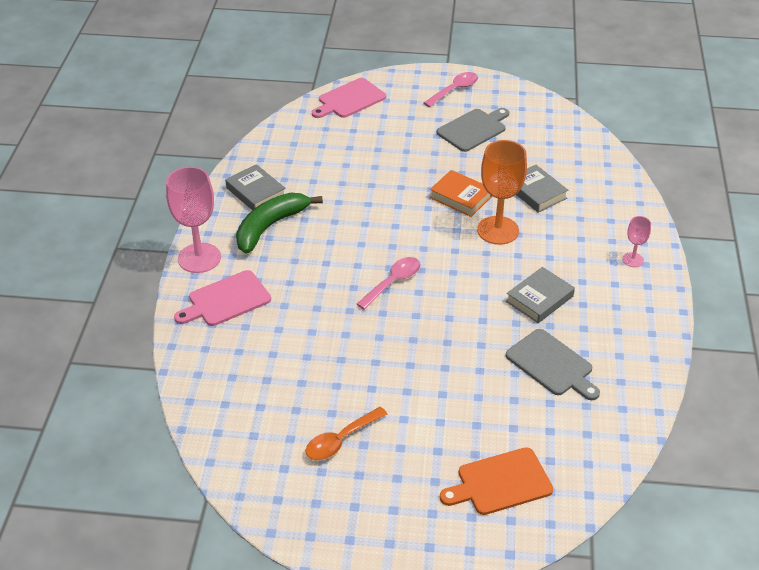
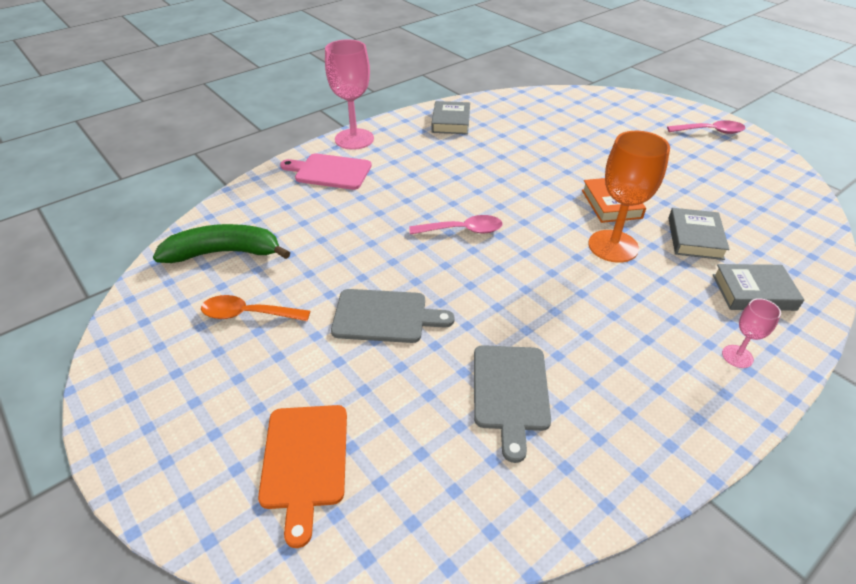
camera: 45 degrees right, 0 degrees up
green banana [236,193,323,254] -> green banana moved to [153,224,290,263]
pink cutting board [312,78,386,118] -> none
grey cutting board [436,108,509,152] -> grey cutting board moved to [331,289,455,343]
orange cutting board [440,447,553,515] -> orange cutting board turned 120 degrees counterclockwise [258,405,347,548]
grey book [506,267,575,323] -> grey book moved to [713,264,804,311]

